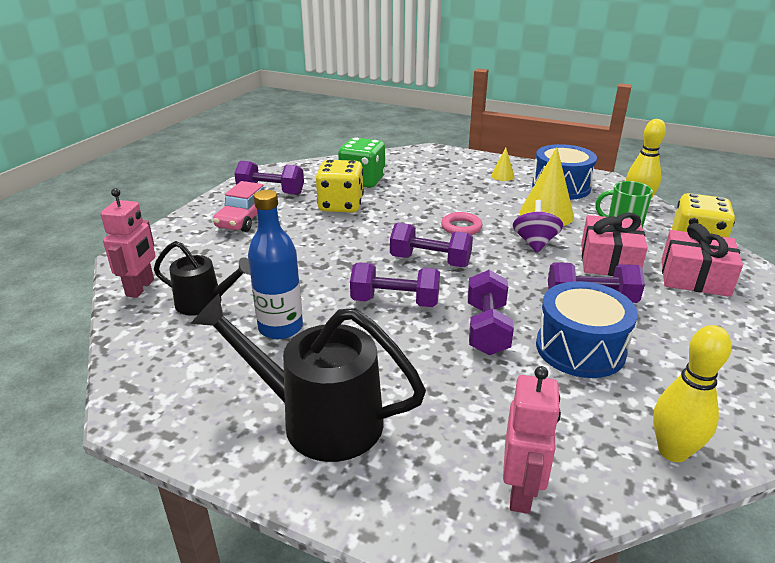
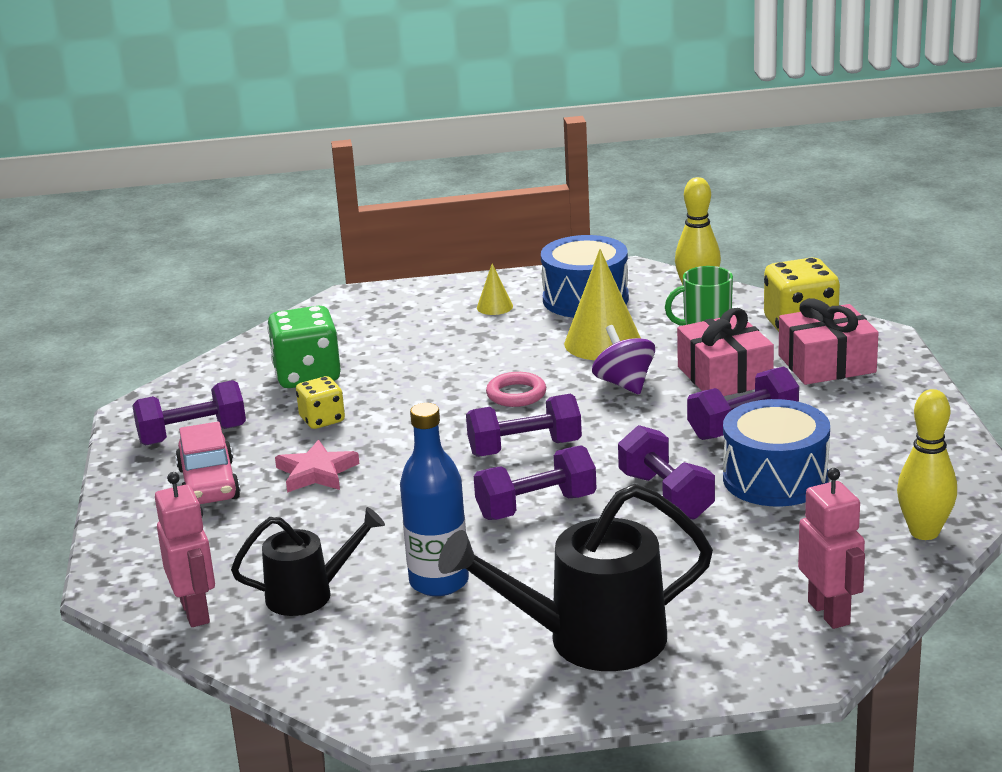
camera: 30 degrees left, 5 degrees down
yellow dice [316,160,364,213] -> yellow dice [296,376,345,429], size x0.59
none -> pink star [275,440,359,493]

